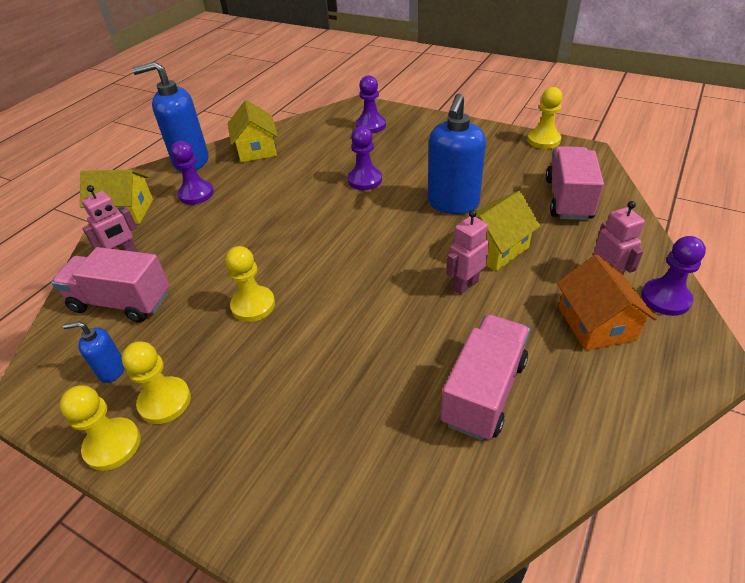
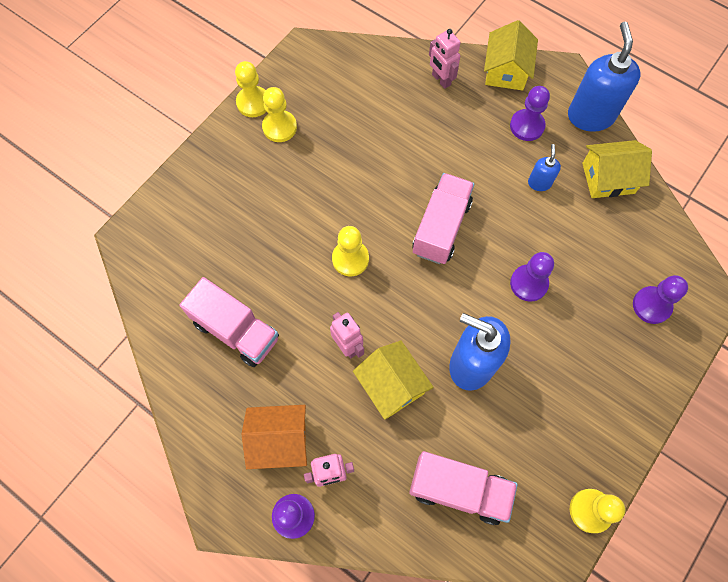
camera: 95 degrees right, 25 degrees up
pink truck [51,247,170,322] -> pink truck moved to [412,173,474,264]
blue soap dispenser [63,322,125,383] -> blue soap dispenser moved to [528,144,561,191]
yellow pawn [225,246,275,322] -> yellow pawn moved to [332,226,369,276]

